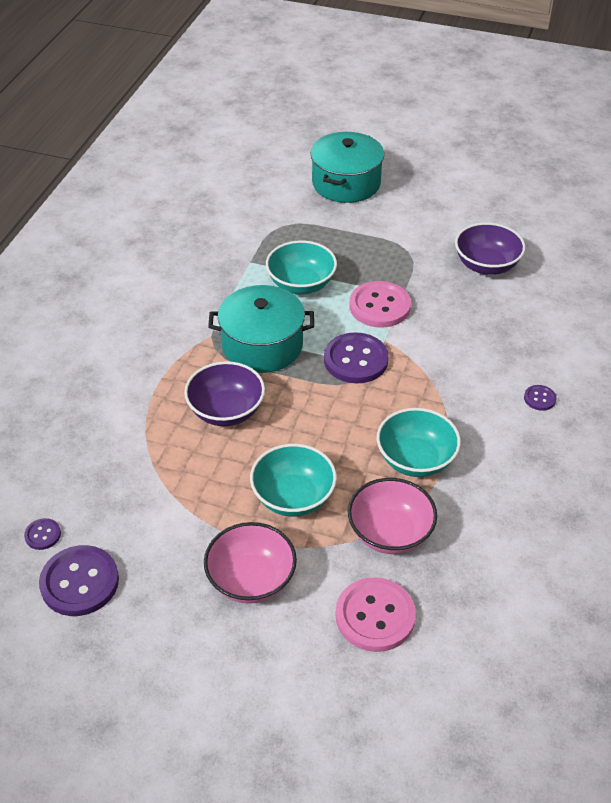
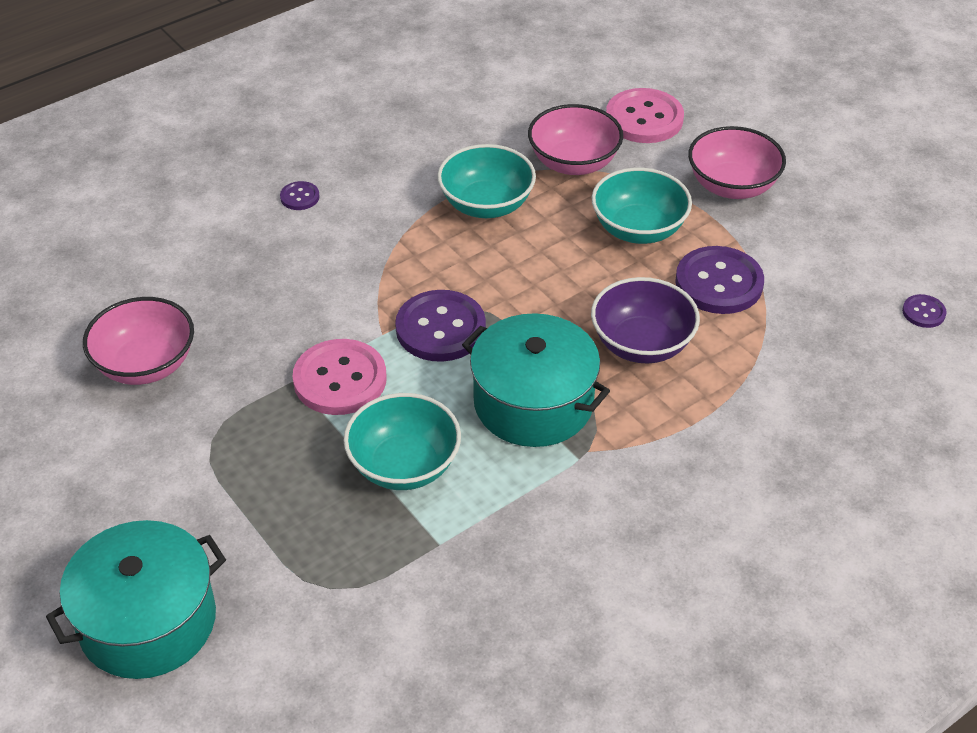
camera: 145 degrees left, 0 degrees up
purple button [39,545,119,616] -> purple button moved to [675,246,764,314]
purple bowl [455,222,526,275] -> pink bowl [83,297,194,385]

